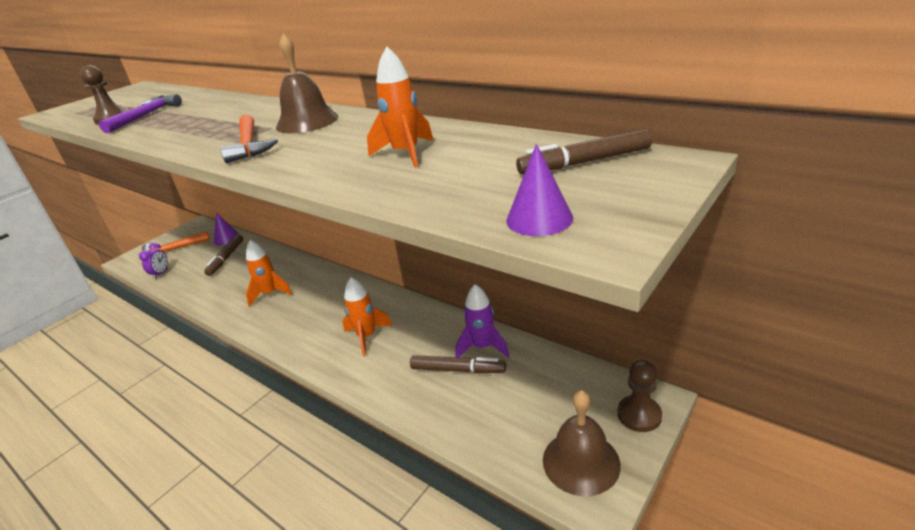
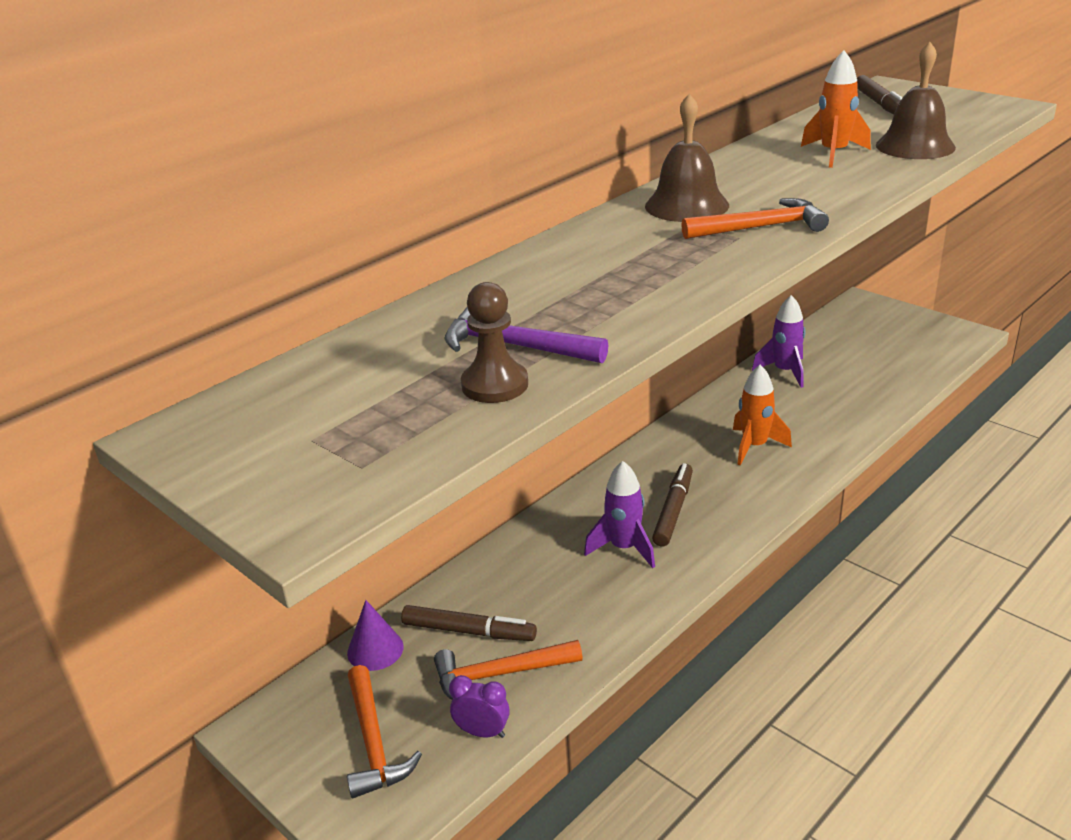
camera: 85 degrees left, 0 degrees up
orange rocket [246,240,292,307] -> purple rocket [584,461,655,568]
brown marker [410,355,506,373] -> brown marker moved to [652,463,693,547]
purple cone [506,144,573,236] -> none
brown bell [543,390,621,496] -> brown bell moved to [876,42,956,159]
brown pawn [617,360,662,432] -> none
none -> orange hammer [434,640,583,700]

